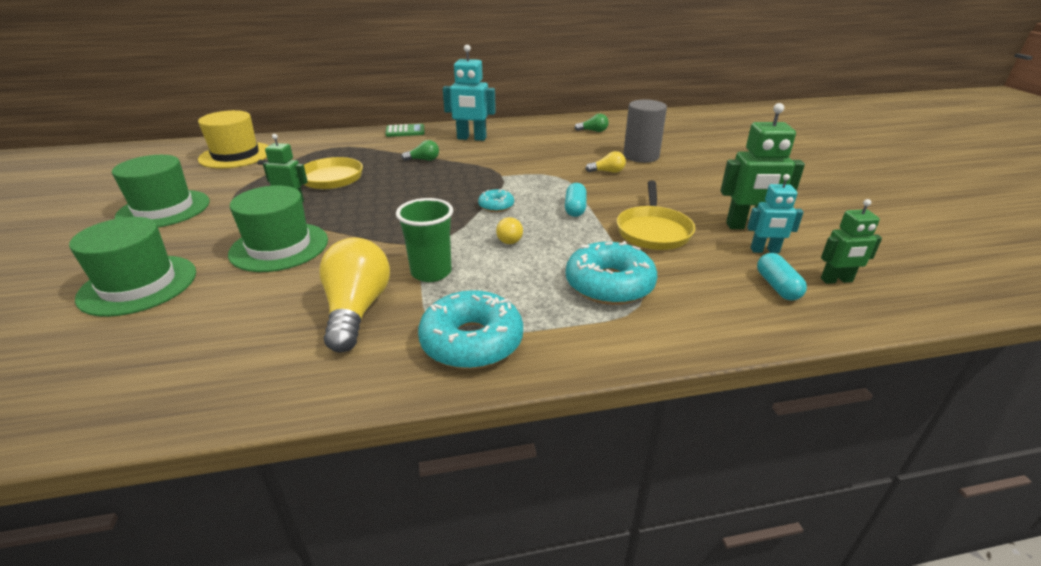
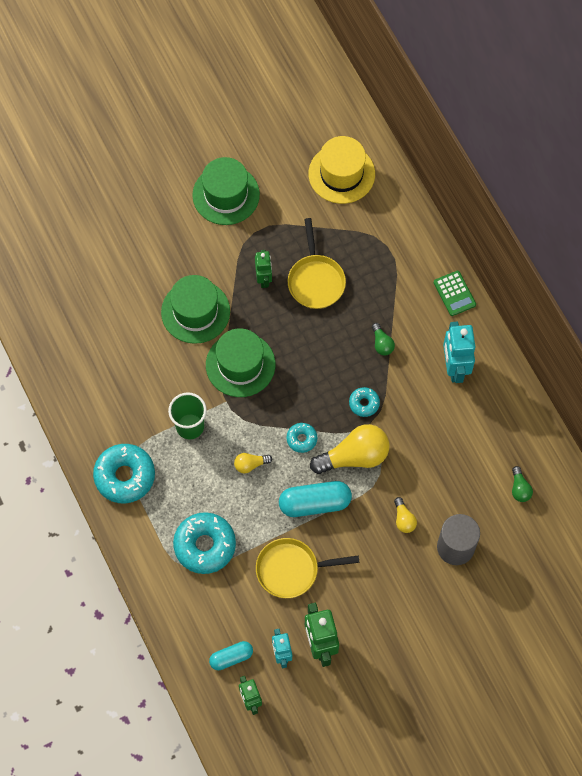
camera: 75 degrees right, 35 degrees up
green hat [69,217,196,317] -> green hat moved to [206,328,275,397]
yellow light bulb [319,238,390,353] -> yellow light bulb moved to [310,424,390,474]
turquoise capsule [565,183,587,217] -> turquoise capsule [279,481,352,517], size x1.65
none -> turquoise donut [349,387,380,417]

